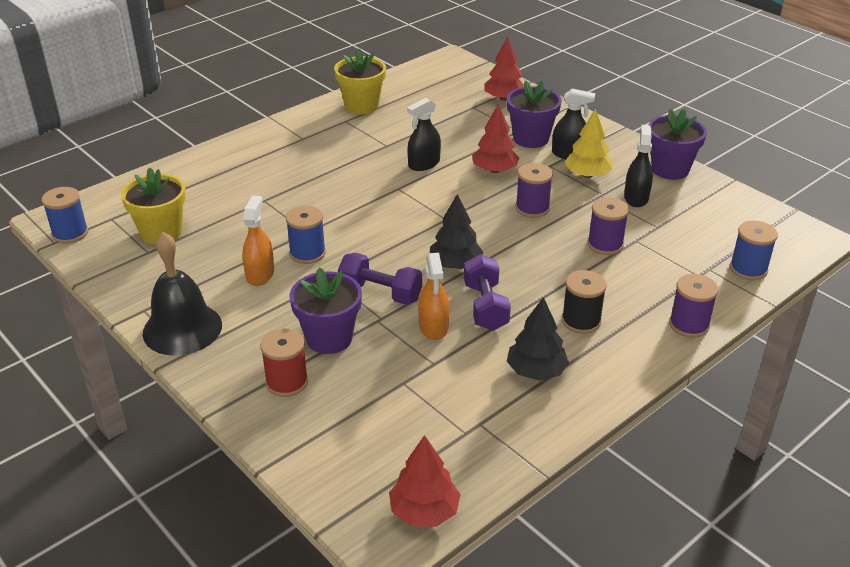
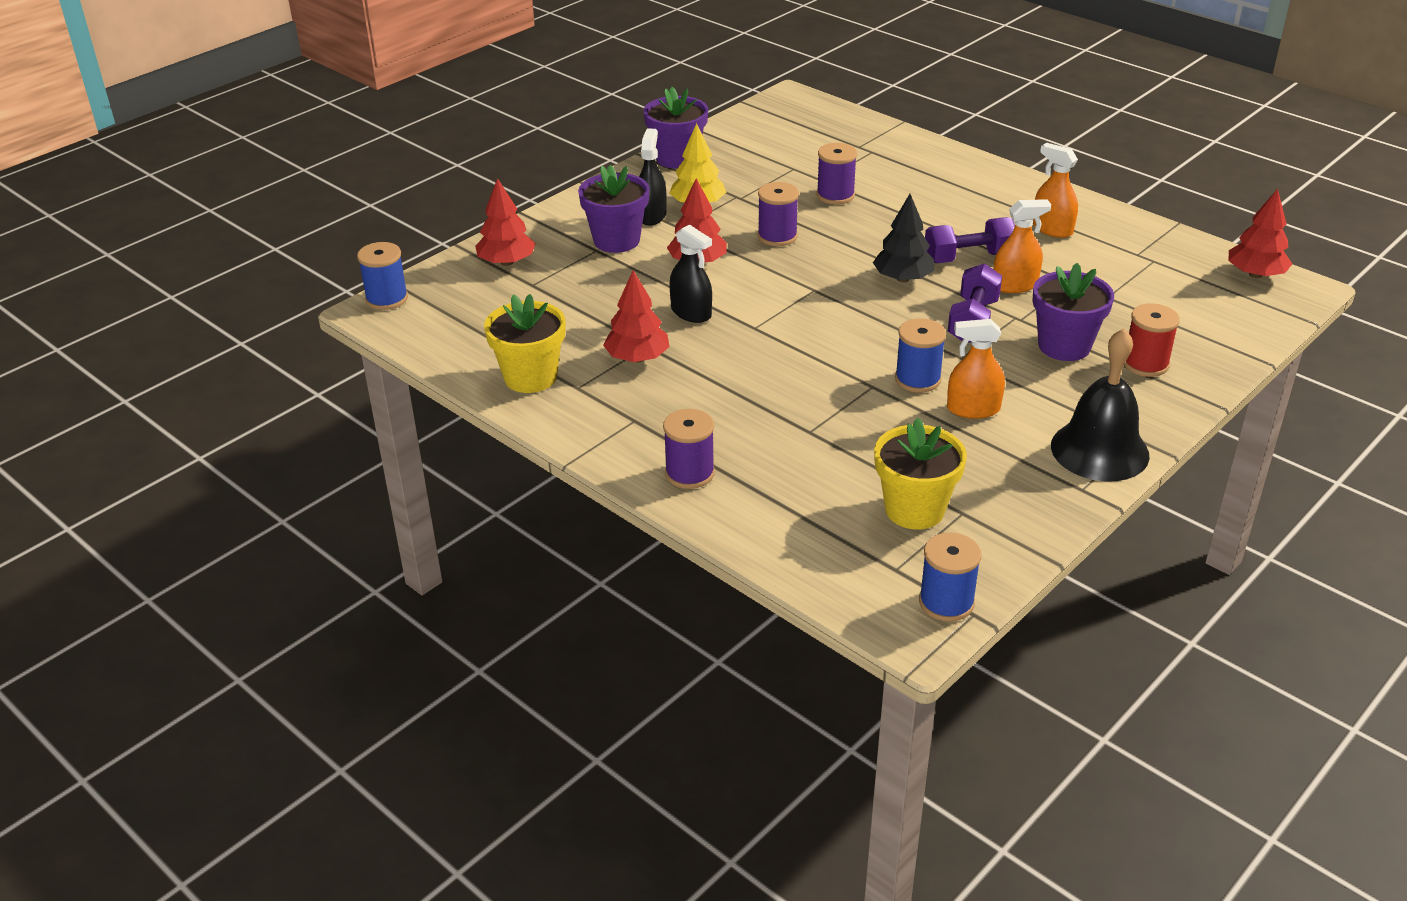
camera: 95 degrees left, 0 degrees up
black tree [507,297,569,380] -> orange spray bottle [1033,143,1078,238]
black spool [562,270,607,334] -> none
black spray bottle [624,125,653,207] -> none
purple spool [669,274,718,338] -> purple spool moved to [663,409,715,489]
blue spool [730,221,778,280] -> blue spool moved to [357,242,408,310]
none -> red tree [603,270,669,363]

